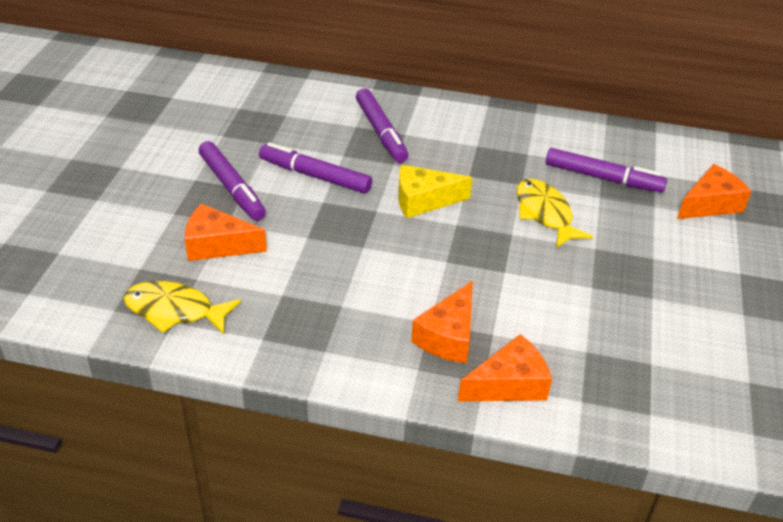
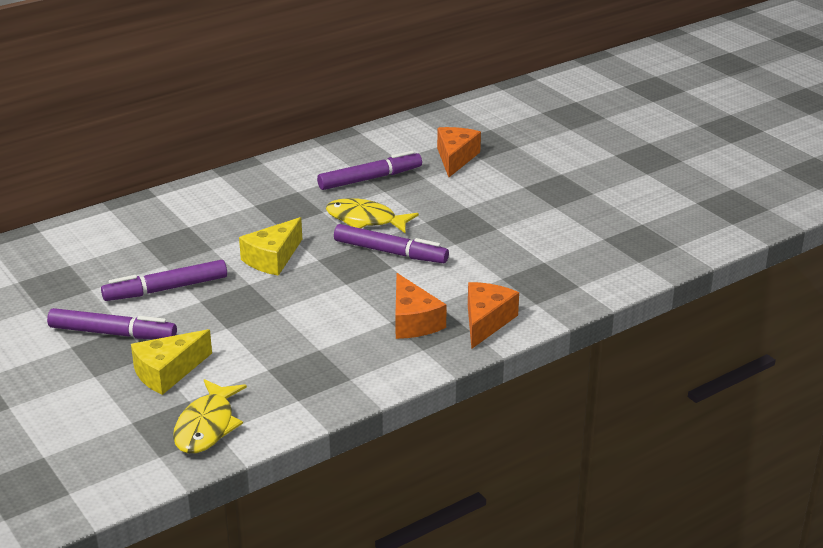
camera: 45 degrees left, 10 degrees down
yellow fish [124,281,241,334] -> yellow fish turned 45 degrees counterclockwise [173,379,247,454]
orange cheese [185,204,267,261] -> yellow cheese [131,329,212,395]
purple marker [356,88,408,163] -> purple marker moved to [334,224,449,263]

